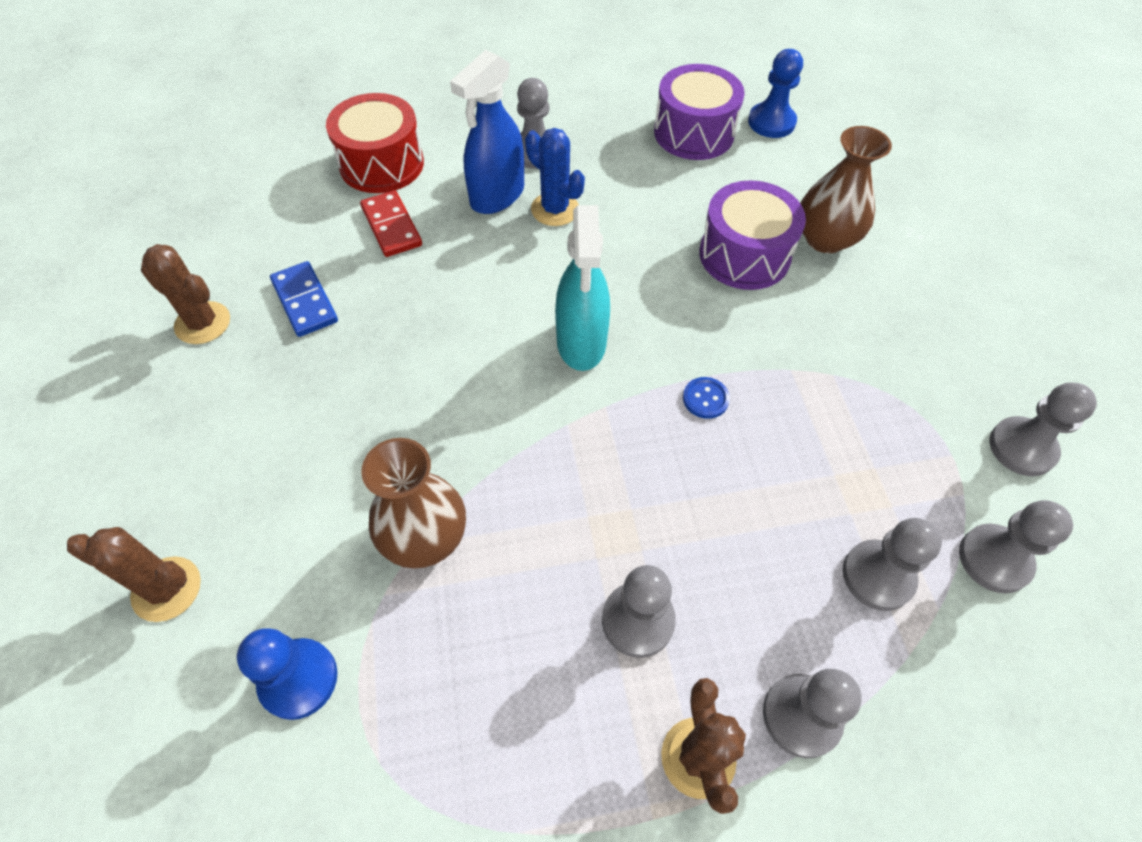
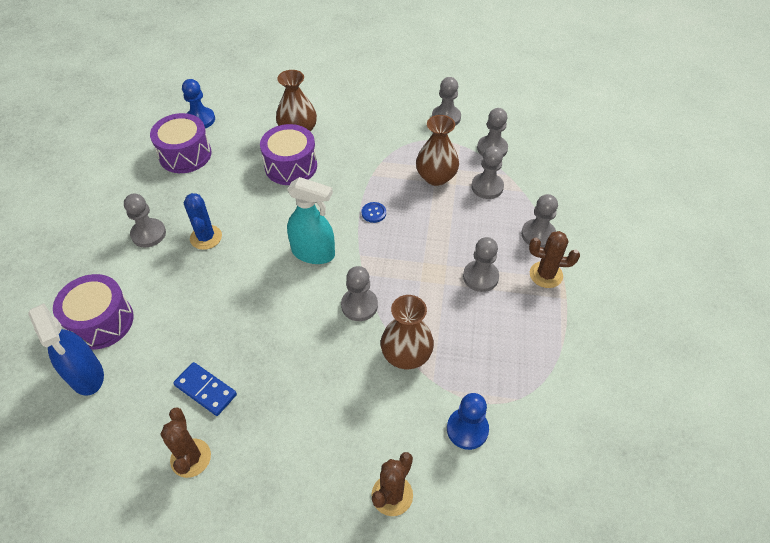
camera: 70 degrees left, 5 degrees down
brown cactus [141,244,230,344] -> brown cactus turned 60 degrees counterclockwise [160,407,211,478]
blue domino [270,261,338,337] -> blue domino turned 45 degrees clockwise [173,362,237,416]
red drum [326,93,424,193] -> purple drum [53,274,134,350]
red domino [360,190,422,257] -> none
blue spray bottle [450,50,524,214] -> blue spray bottle moved to [28,303,104,396]
blue cactus [525,128,585,226] -> blue cactus turned 75 degrees counterclockwise [184,193,222,250]
none -> grey pawn [341,266,378,321]
none -> brown vase [416,115,459,186]

